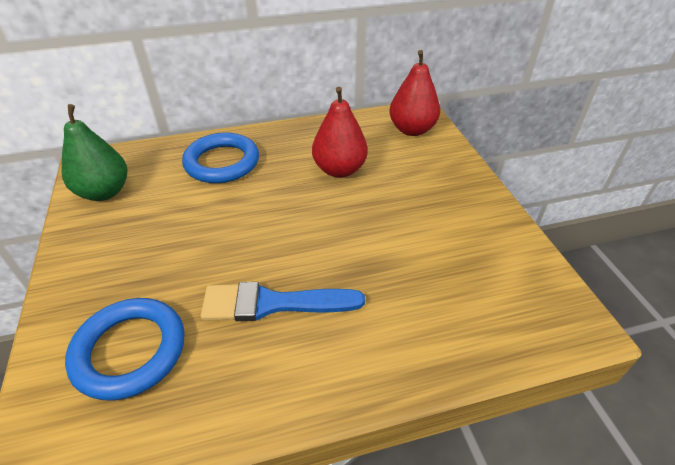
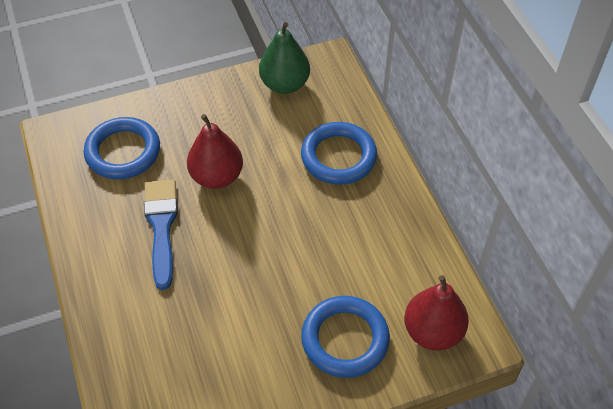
camera: 85 degrees right, 10 degrees up
red pear [312,87,368,178] -> red pear moved to [187,114,243,189]
none -> blue ring [301,296,390,378]

